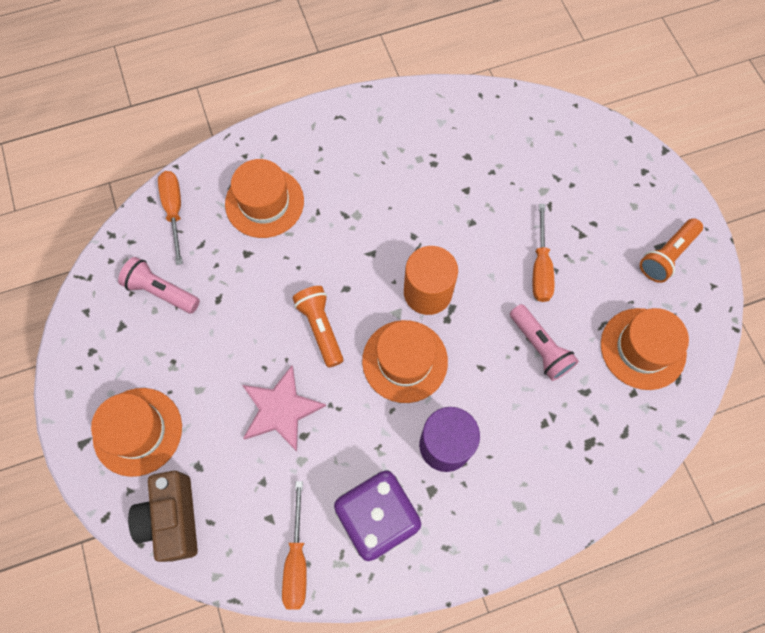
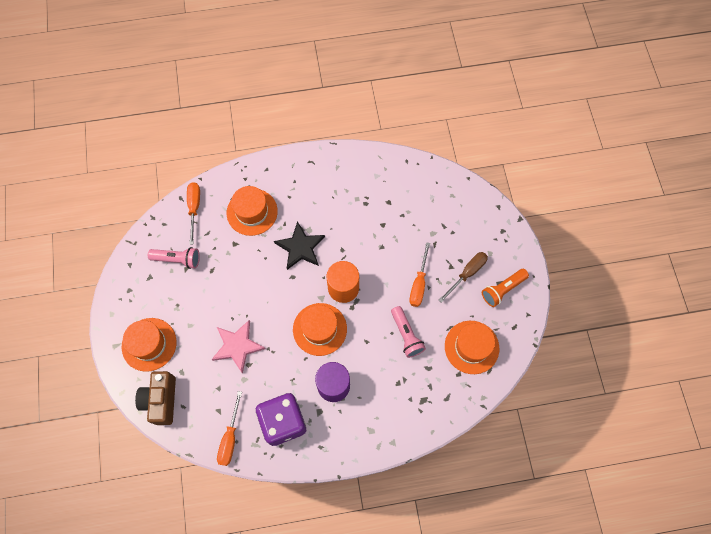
camera: 10 degrees right, 0 degrees up
pink flashlight [118,257,200,314] -> pink flashlight turned 150 degrees clockwise [148,247,200,269]
orange flashlight [292,286,343,368] -> none
none -> black star [274,221,325,270]
none -> brown screwdriver [439,252,488,303]

